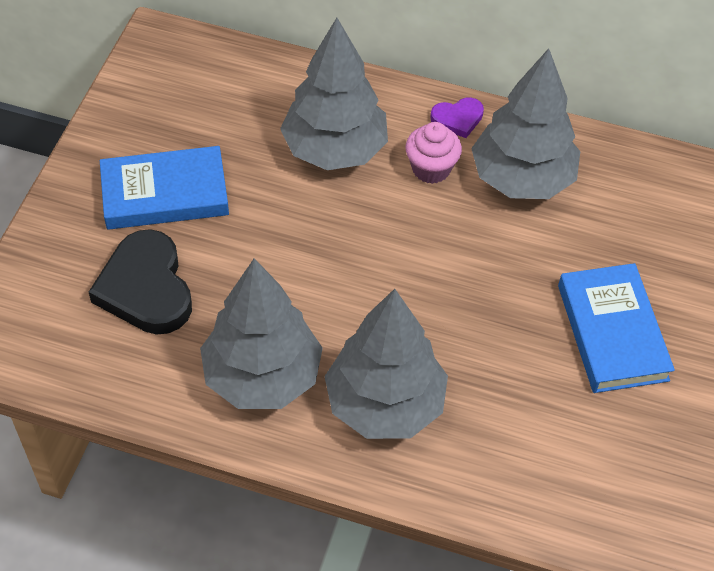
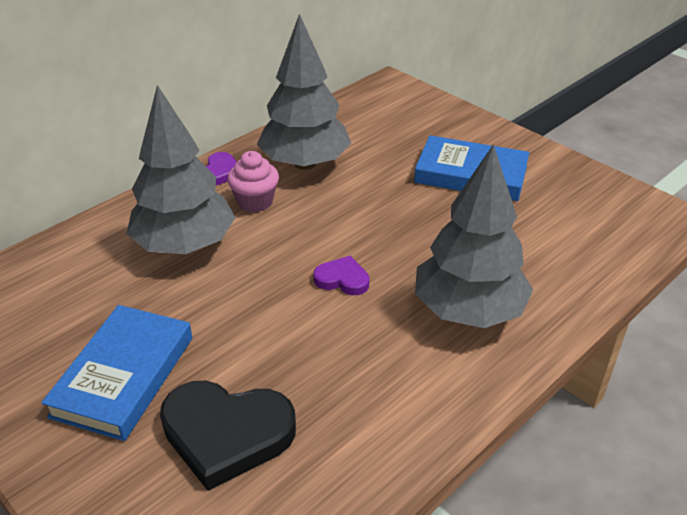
camera: 60 degrees left, 15 degrees down
grey tree [200,258,323,409] -> none
none -> purple heart [313,256,370,295]

